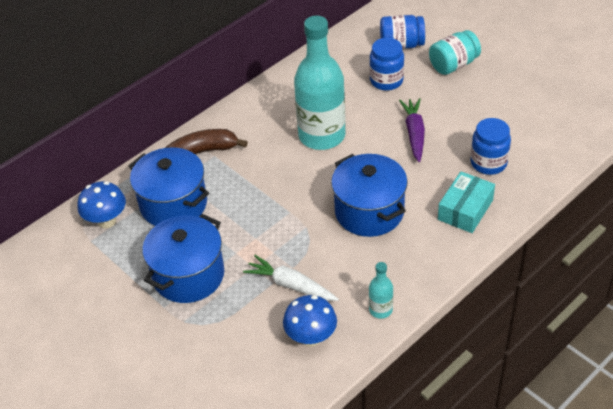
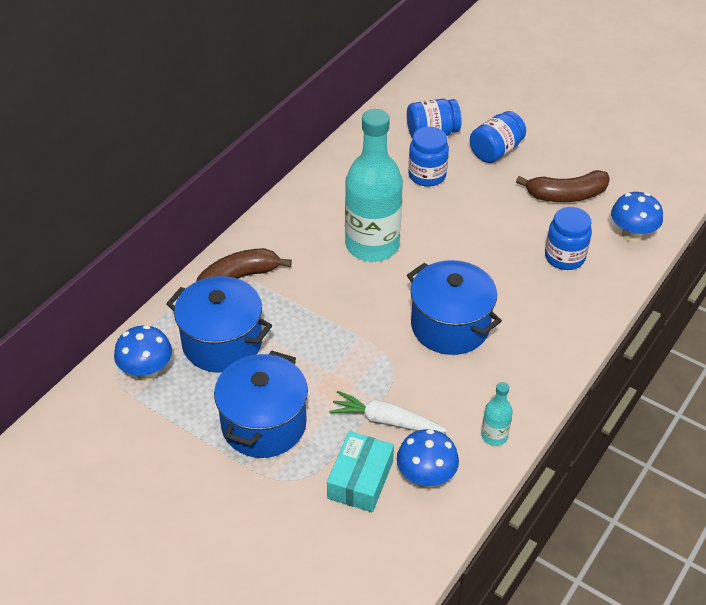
camera: 15 degrees left, 0 degrees up
purple carrot [399,98,425,162] -> none
turquoise jar [429,30,481,75] -> blue jar [470,111,526,163]
turquoise box [438,171,495,233] -> turquoise box moved to [327,431,394,512]
none -> brown banana [516,170,610,202]
none -> blue mushroom [611,192,663,242]

